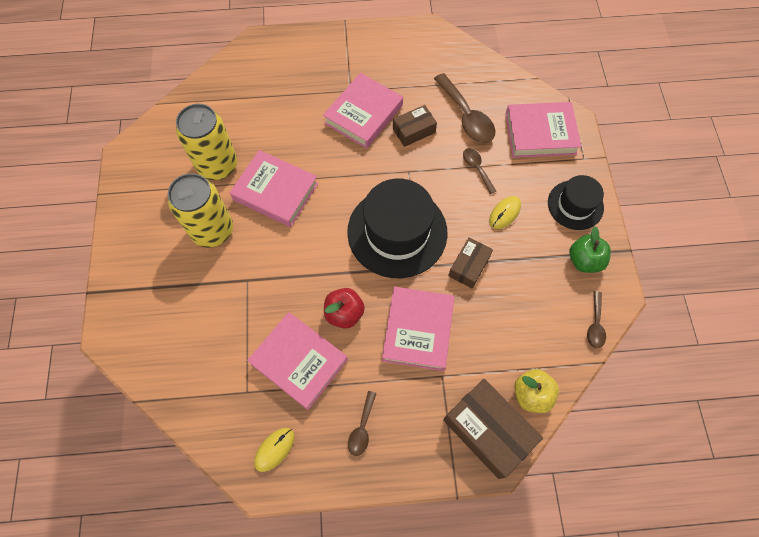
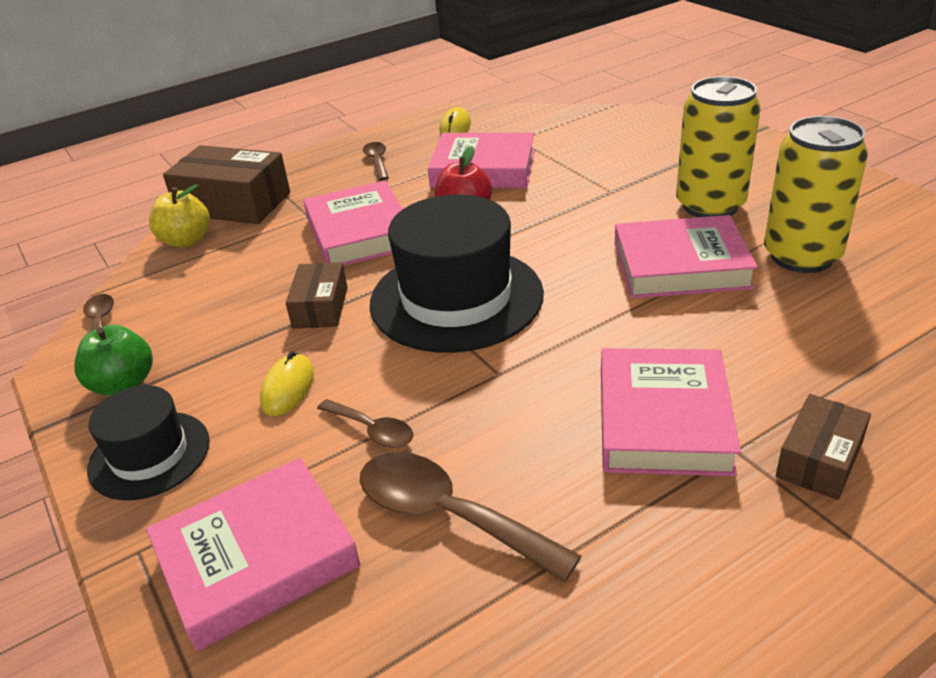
camera: 155 degrees right, 30 degrees down
brown box [393,105,437,147] -> brown box moved to [776,394,871,500]

